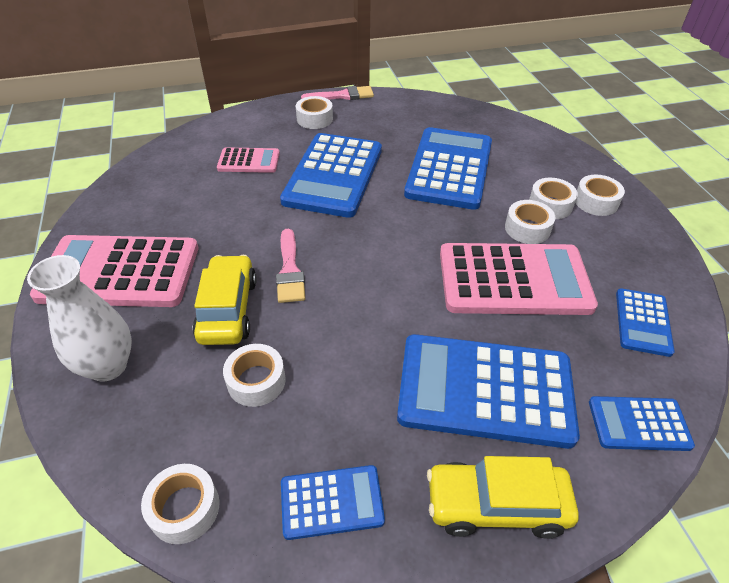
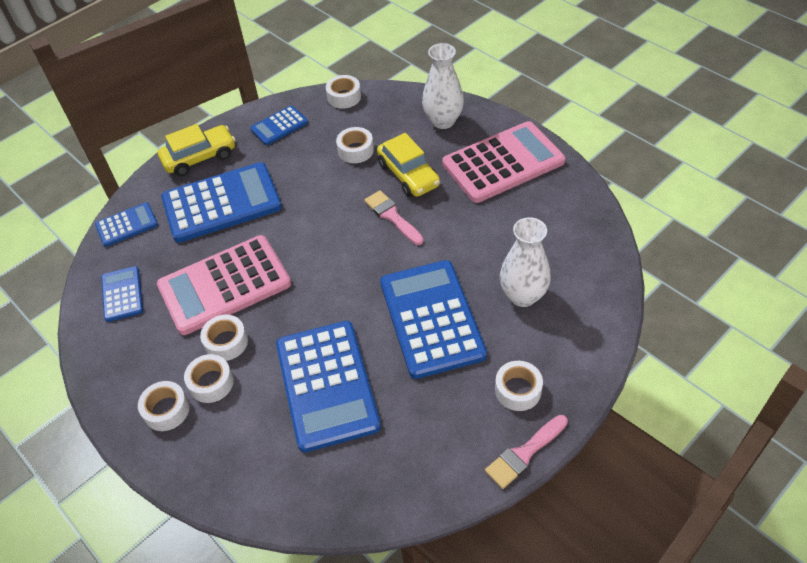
camera: 155 degrees right, 5 degrees up
pink calculator [217,147,280,173] -> white vase [500,217,551,307]

